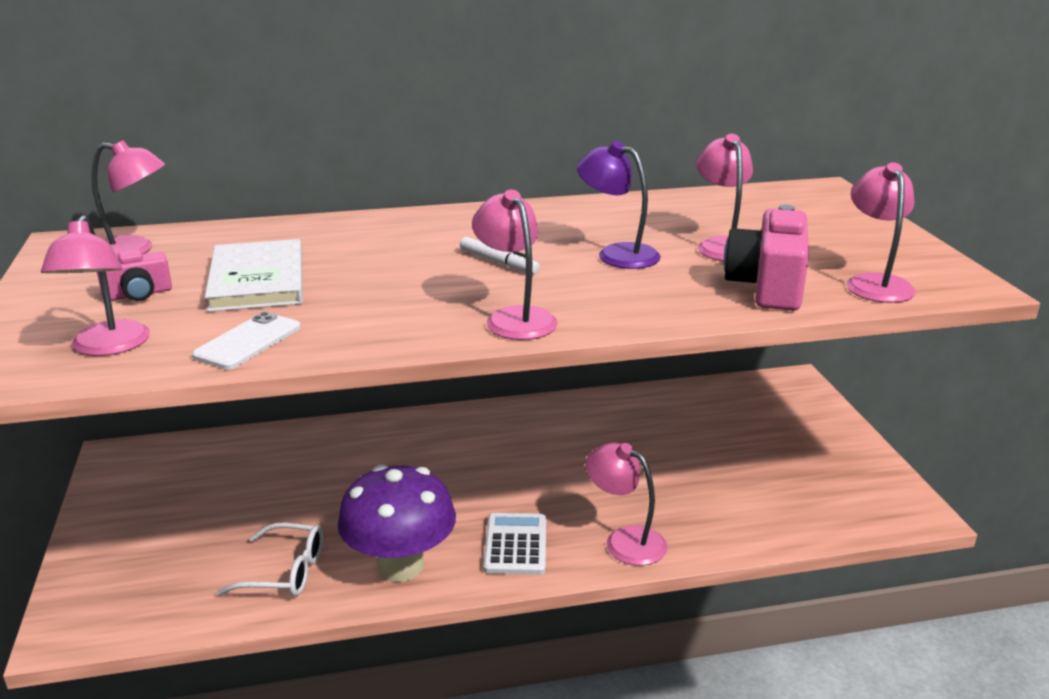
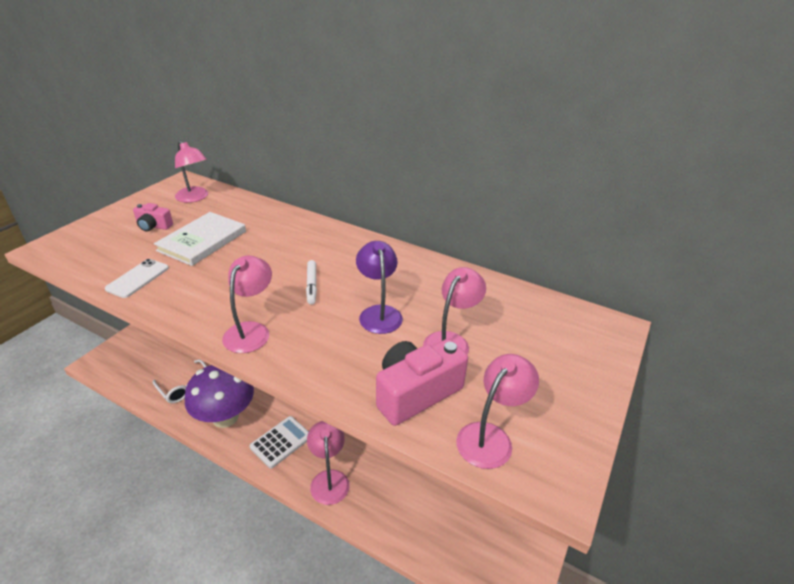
camera: 40 degrees right, 10 degrees up
pink lamp [41,215,150,356] -> none
white phone [192,312,301,369] -> white phone turned 45 degrees counterclockwise [105,259,169,298]

